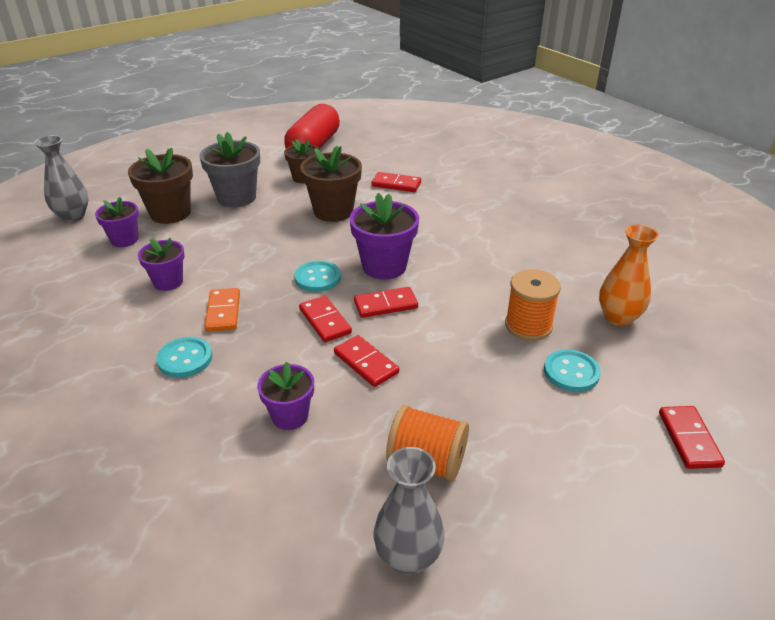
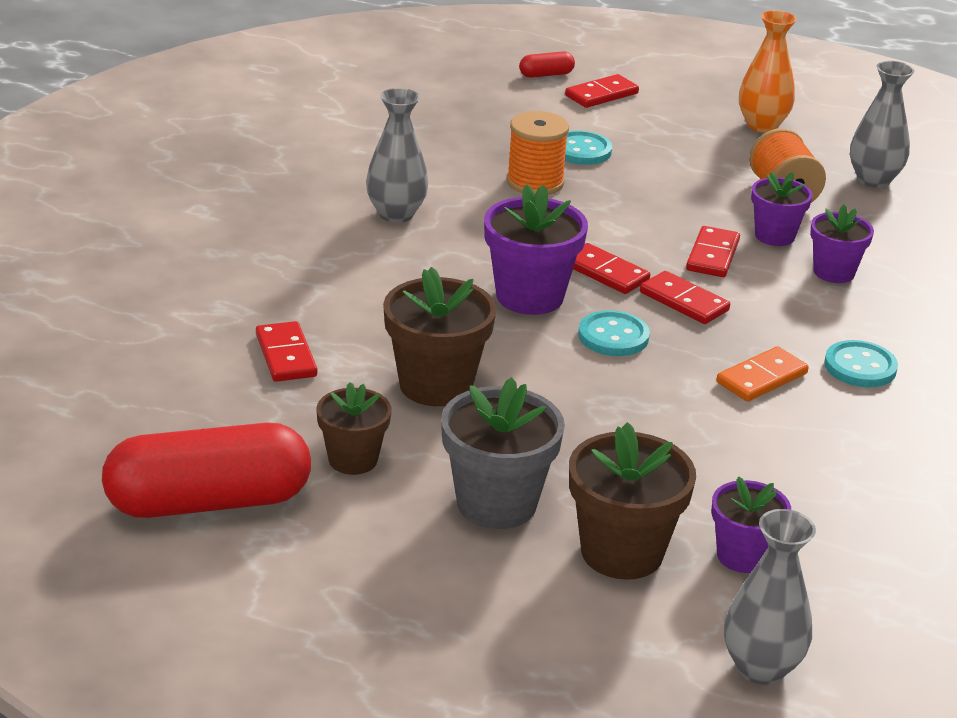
camera: 125 degrees left, 5 degrees down
purple flower pot [138,238,185,291] -> purple flower pot moved to [751,171,813,246]
red domino [299,296,352,342] -> red domino turned 75 degrees counterclockwise [640,271,730,324]
orange vase [599,225,659,326] -> orange vase moved to [739,10,797,132]
none -> grey vase [366,88,429,223]
none -> red capsule [519,51,575,78]

